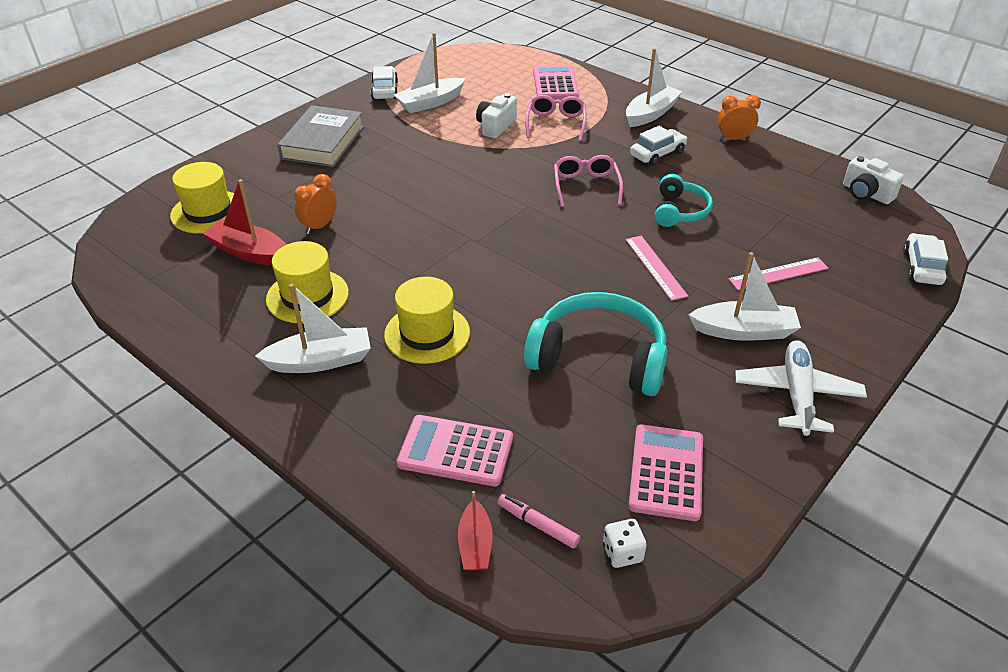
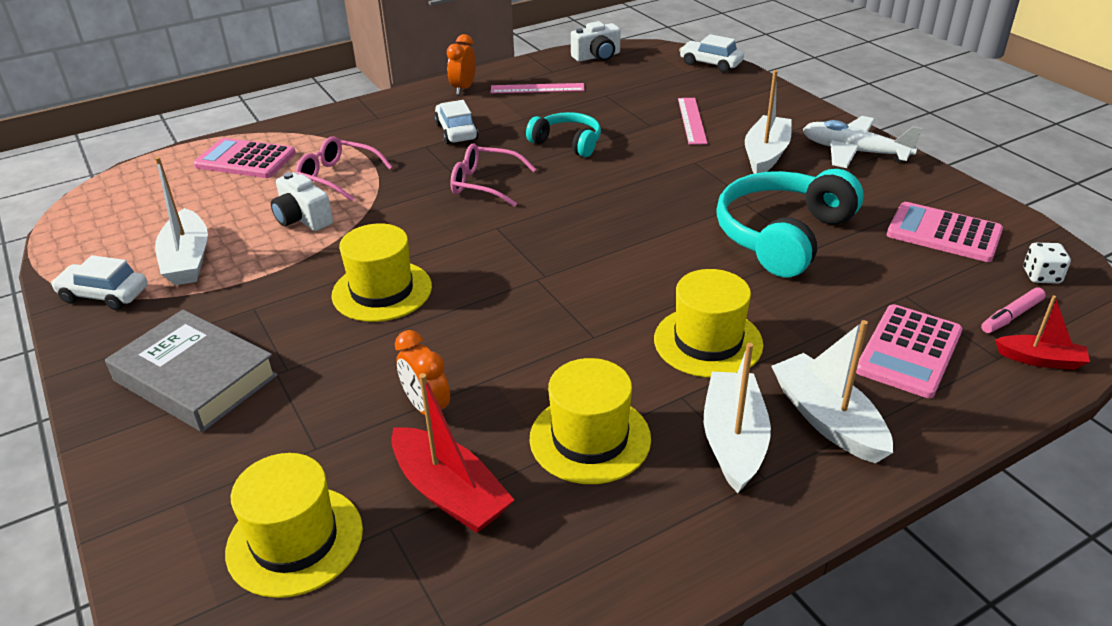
camera: 70 degrees left, 5 degrees down
red boat [203,179,287,265] -> red boat turned 90 degrees counterclockwise [391,373,514,533]
pink ruler [625,236,688,301] -> pink ruler moved to [490,83,584,93]
white boat [626,48,683,127] -> white boat moved to [771,320,893,464]
none -> yellow hat [331,223,432,322]

